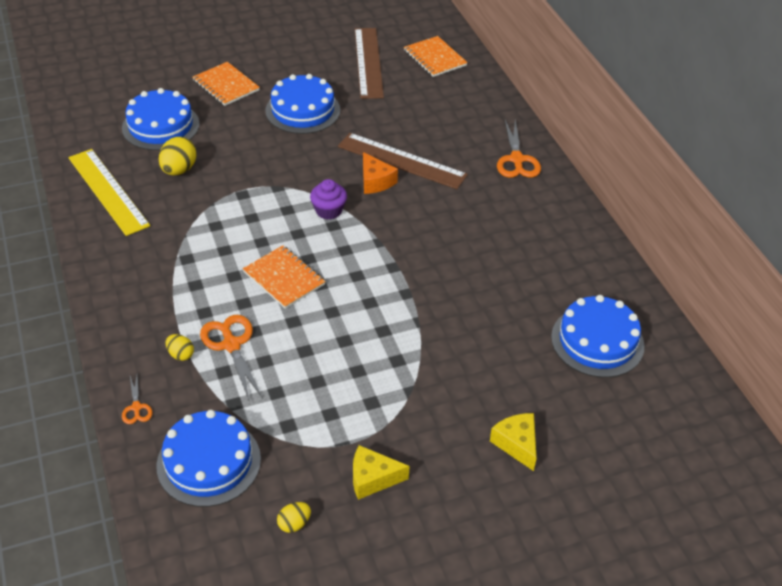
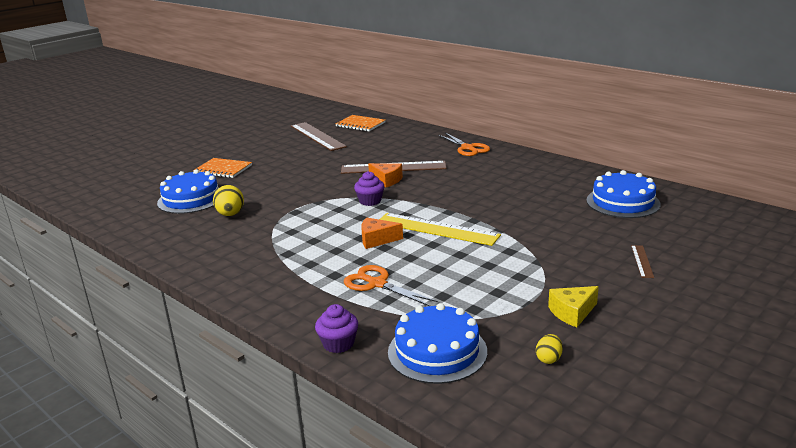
camera: 25 degrees left, 20 degrees down
yellow ruler [68,149,150,236] -> yellow ruler moved to [379,213,501,246]
orange scissors [122,376,152,424] -> purple cupcake [315,304,358,353]
yellow egg [166,334,194,361] -> none
orange notebook [243,245,326,309] -> orange cheese [361,217,403,249]
blue cake [265,74,340,134] -> none
yellow cheese [490,413,537,471] -> brown ruler [631,245,654,278]

